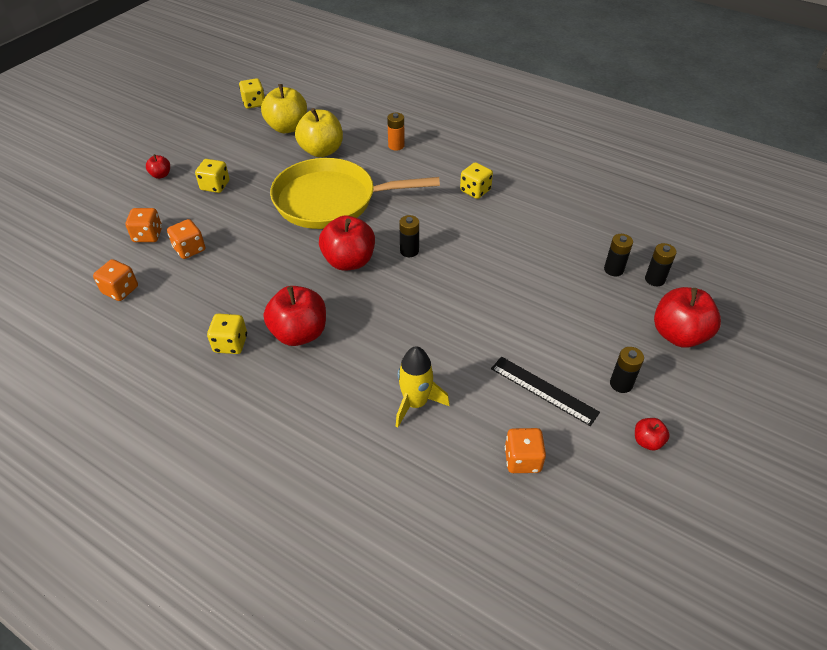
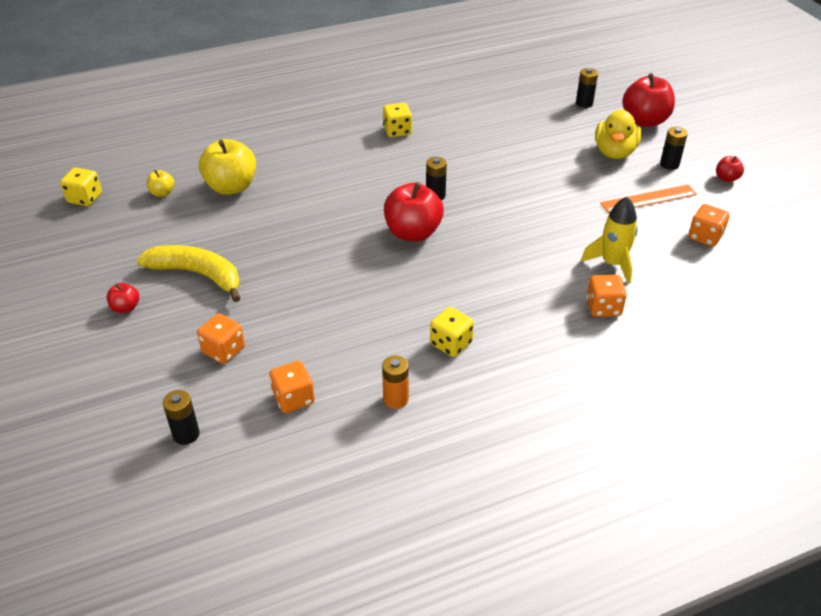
camera: 55 degrees left, 5 degrees down
orange dice [167,219,205,259] -> orange dice moved to [586,275,627,317]
yellow dice [195,159,229,193] -> yellow banana [136,245,241,302]
yellow apple [261,84,307,133] -> yellow apple [146,170,174,197], size x0.48
red apple [264,286,326,346] -> none
yellow pan [270,158,440,229] -> none
orange battery [387,113,405,151] -> orange battery moved to [382,355,409,409]
black ruler [491,357,600,426] -> orange ruler [600,185,697,213]
black battery [604,234,633,276] -> black battery moved to [163,390,200,445]
none -> yellow duck [595,109,642,159]

